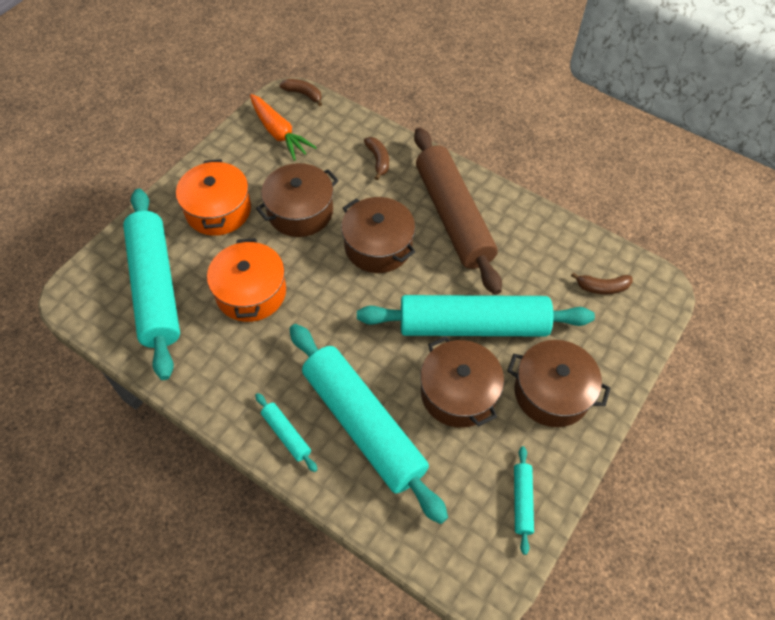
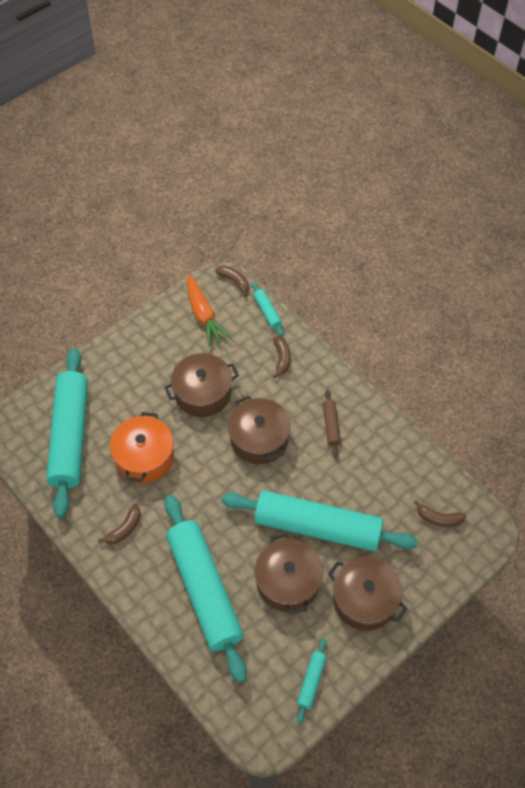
camera: 15 degrees right, 0 degrees up
orange pot [176,159,251,236] -> none
turquoise rolling pin [255,393,318,472] -> turquoise rolling pin moved to [252,282,284,336]
brown rolling pin [414,128,502,295] -> brown rolling pin [323,390,341,457], size x0.41
none -> brown banana [98,504,141,544]

